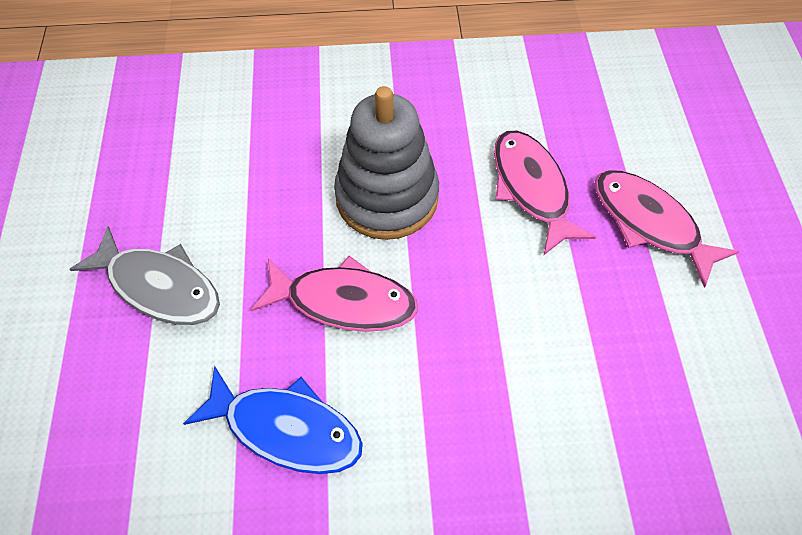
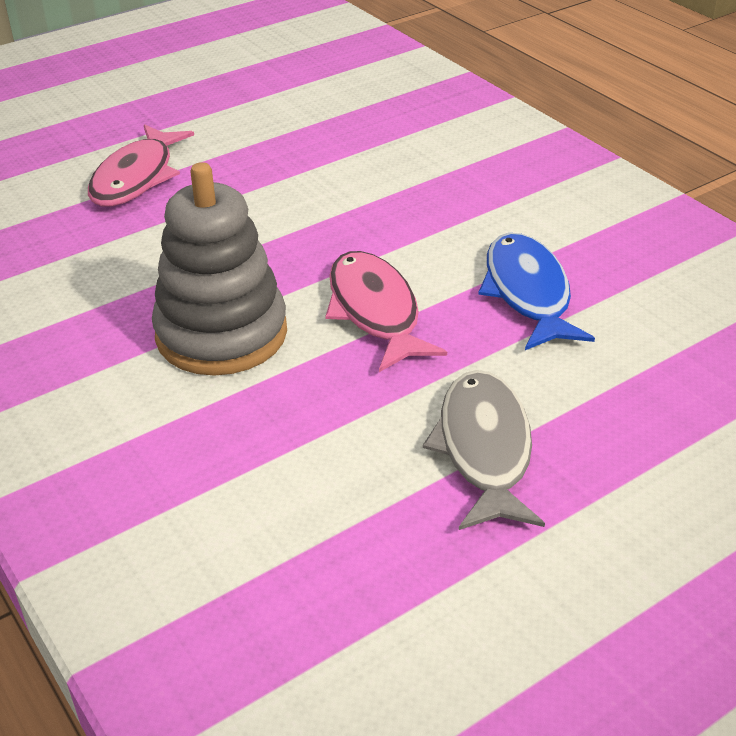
camera: 120 degrees left, 20 degrees down
pink fish [494,131,596,255] -> none

